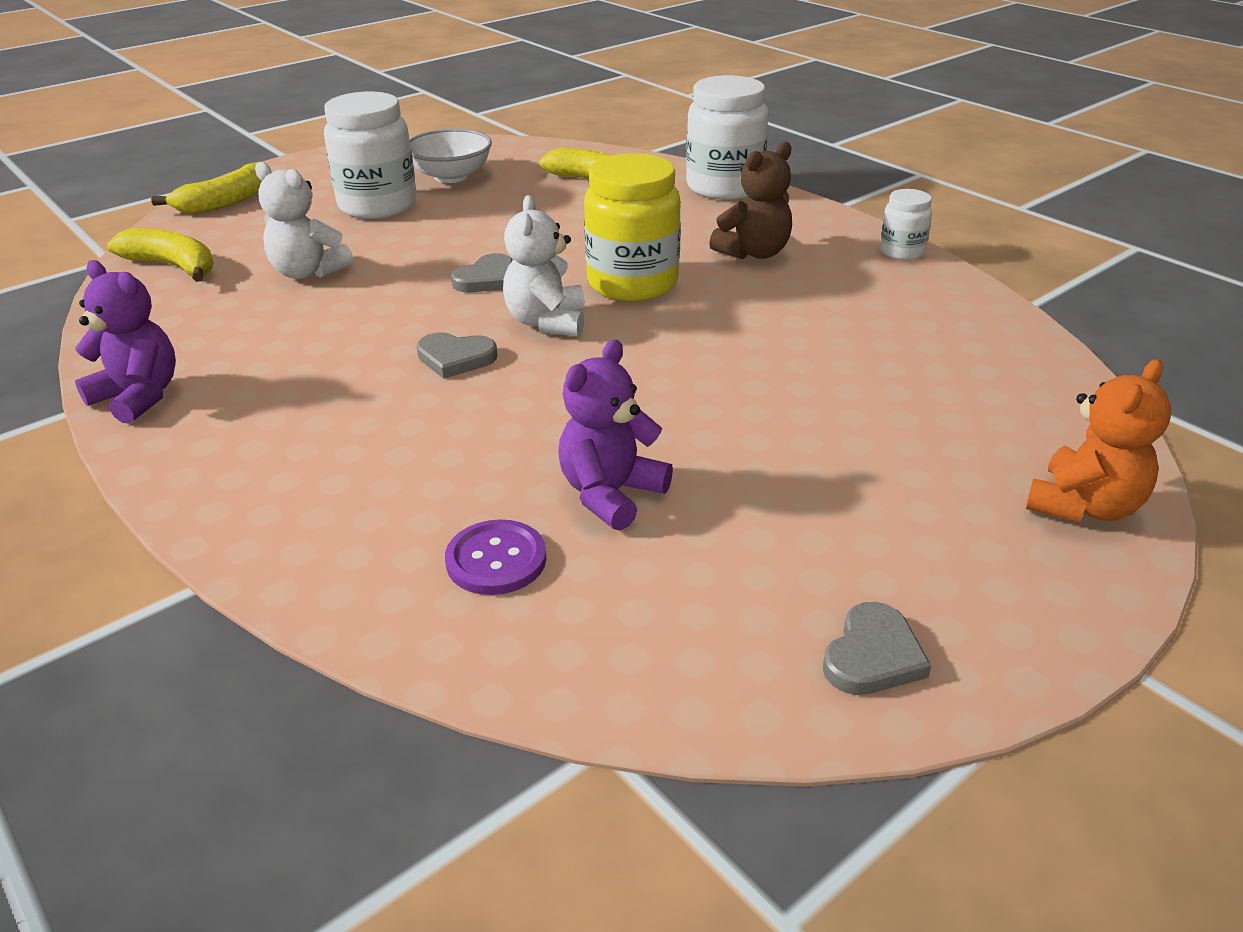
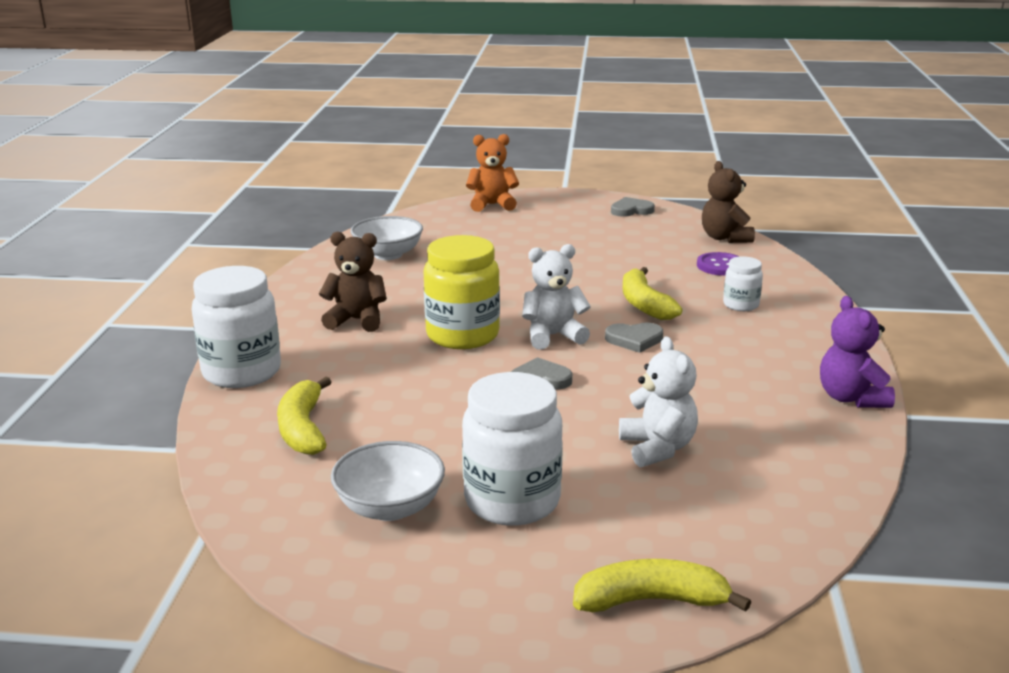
camera: 135 degrees left, 10 degrees down
yellow banana [107,228,214,282] -> yellow banana moved to [623,267,682,320]
grey heart [416,332,497,379] -> grey heart turned 120 degrees clockwise [605,322,663,353]
white teddy bear [503,195,585,337] -> white teddy bear turned 150 degrees counterclockwise [522,244,591,349]
purple teddy bear [558,339,673,531] -> none
white jar [880,189,932,260] -> white jar moved to [723,256,763,311]
none -> white bowl [350,216,423,260]
none -> brown teddy bear [702,161,755,243]

